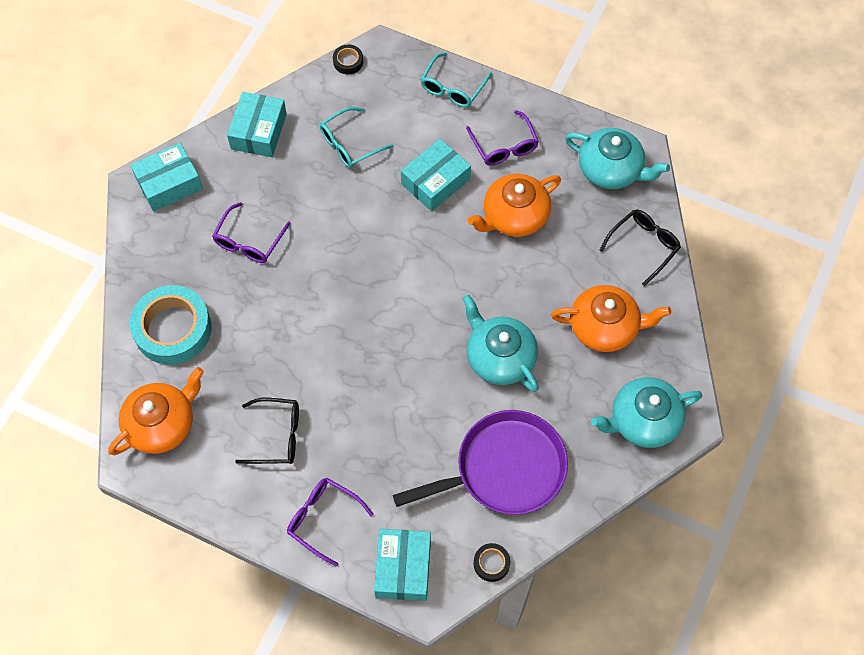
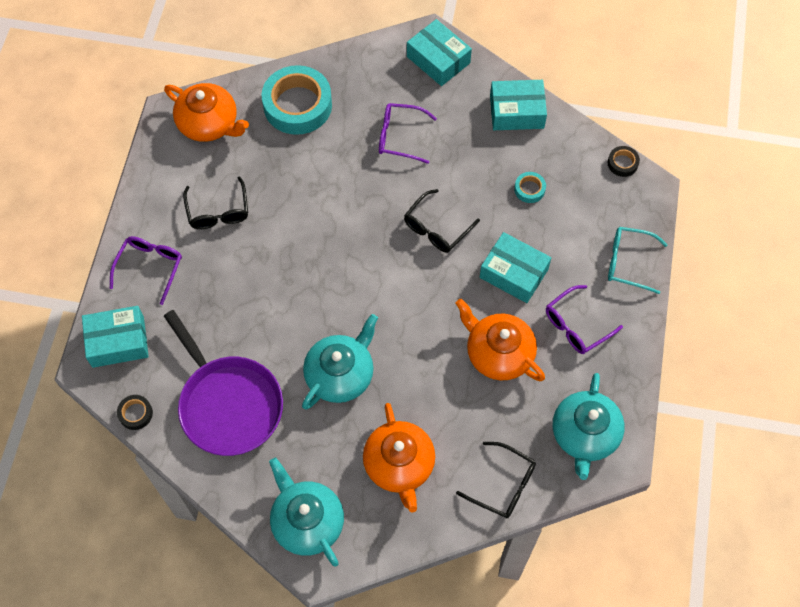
camera: 75 degrees right, 0 degrees up
turquoise glasses [320,107,394,168] -> turquoise tape [514,172,546,203]
none -> black glasses [404,189,480,253]

